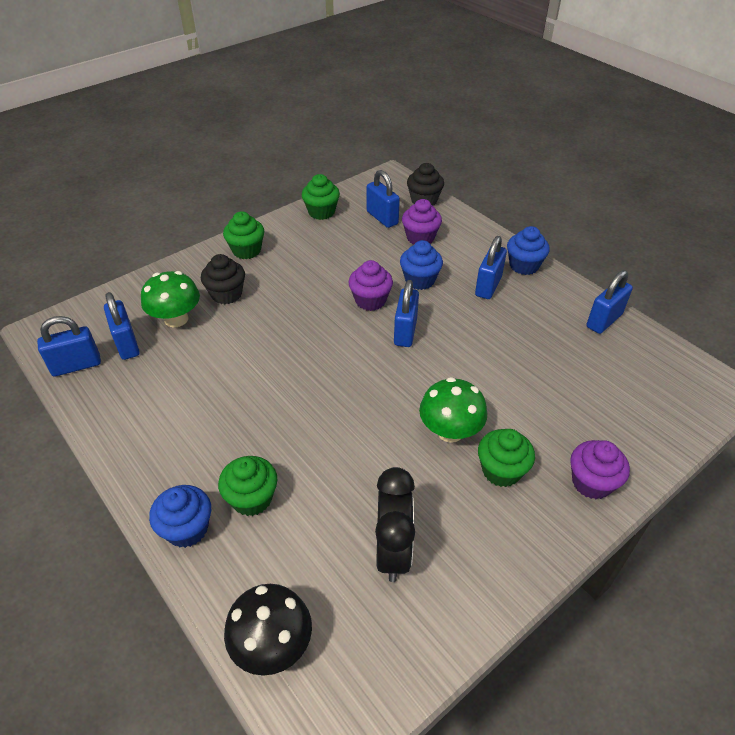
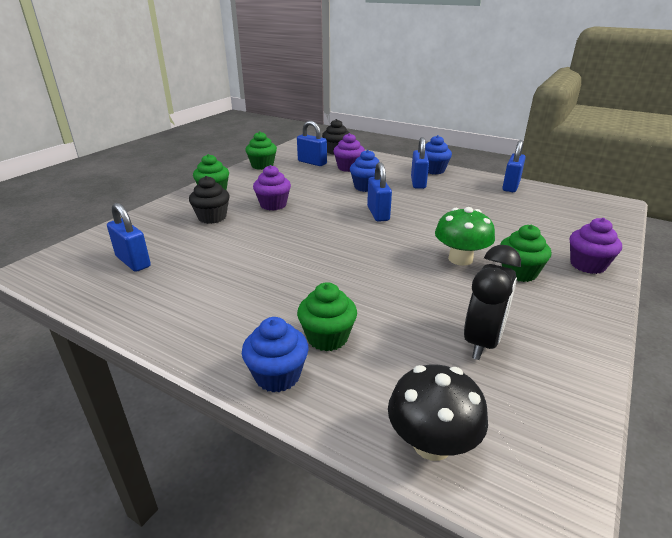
camera: 20 degrees left, 15 degrees down
blue padlock [37,316,101,377] -> none
green mushroom [141,271,200,327] -> none
purple cupcake [348,260,393,311] -> purple cupcake moved to [253,165,291,211]
black clock [375,467,415,582] -> black clock turned 45 degrees clockwise [464,245,521,360]

